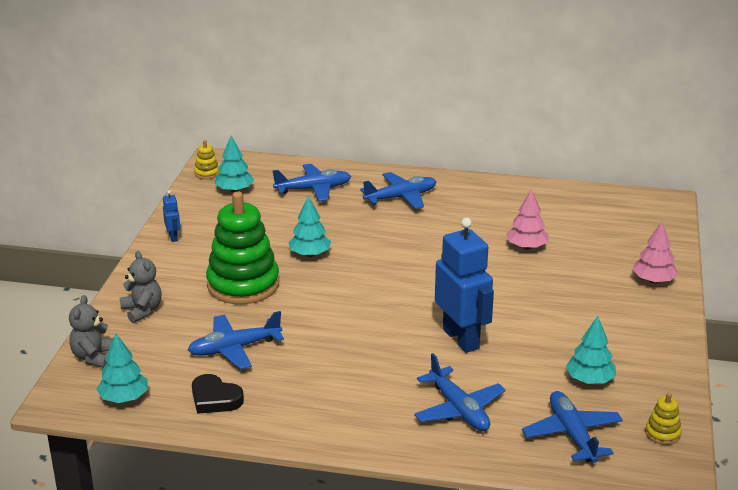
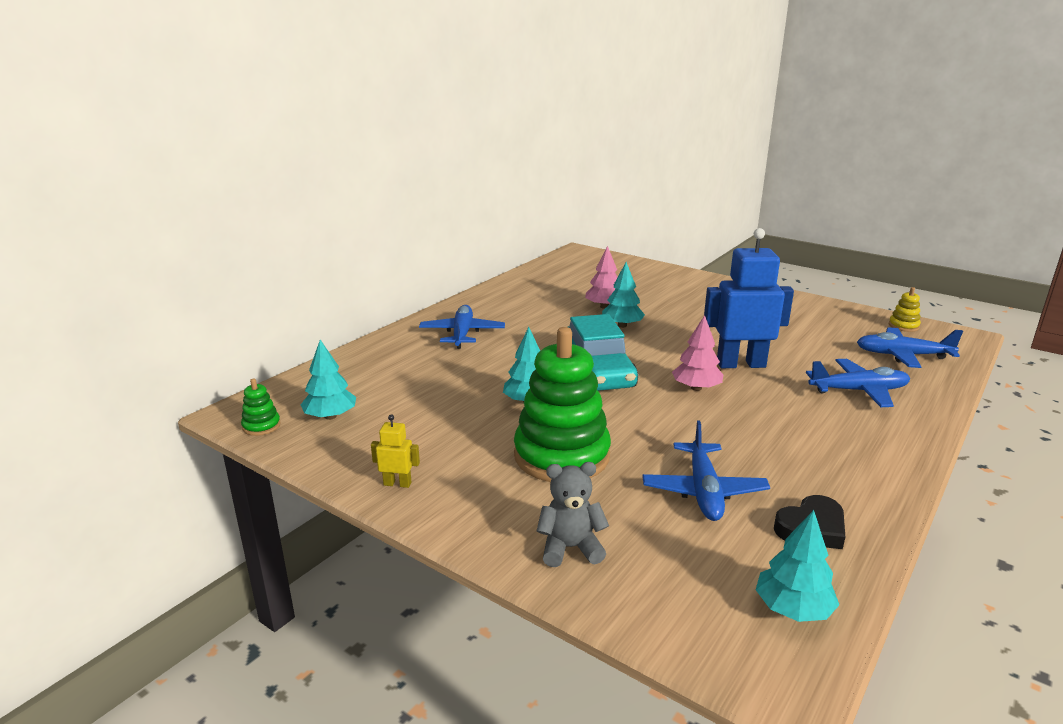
camera: 65 degrees left, 5 degrees down
grey teddy bear [69,295,114,368] -> none
blue robot [163,190,180,242] -> yellow robot [371,414,420,488]
yellow stacking toy [194,140,220,179] -> green stacking toy [241,378,281,436]
blue plane [273,164,351,201] -> none
turquoise tree [566,316,616,384] -> turquoise tree moved to [602,262,645,328]
pink tree [633,221,678,283] -> pink tree moved to [672,315,723,391]
none -> turquoise car [568,314,638,391]

